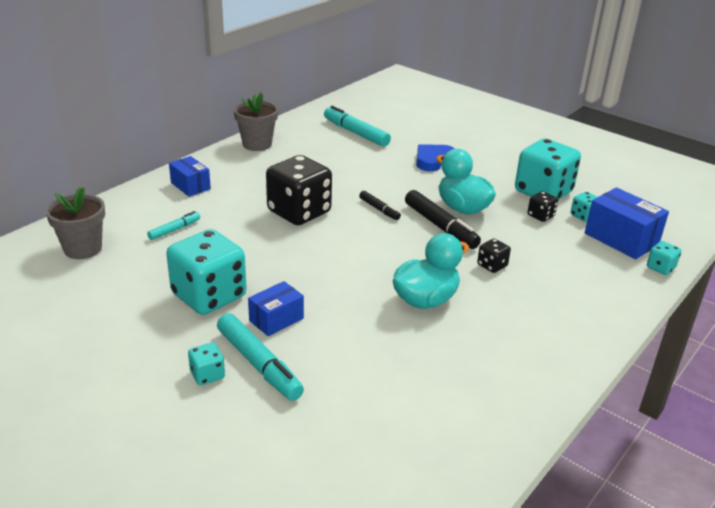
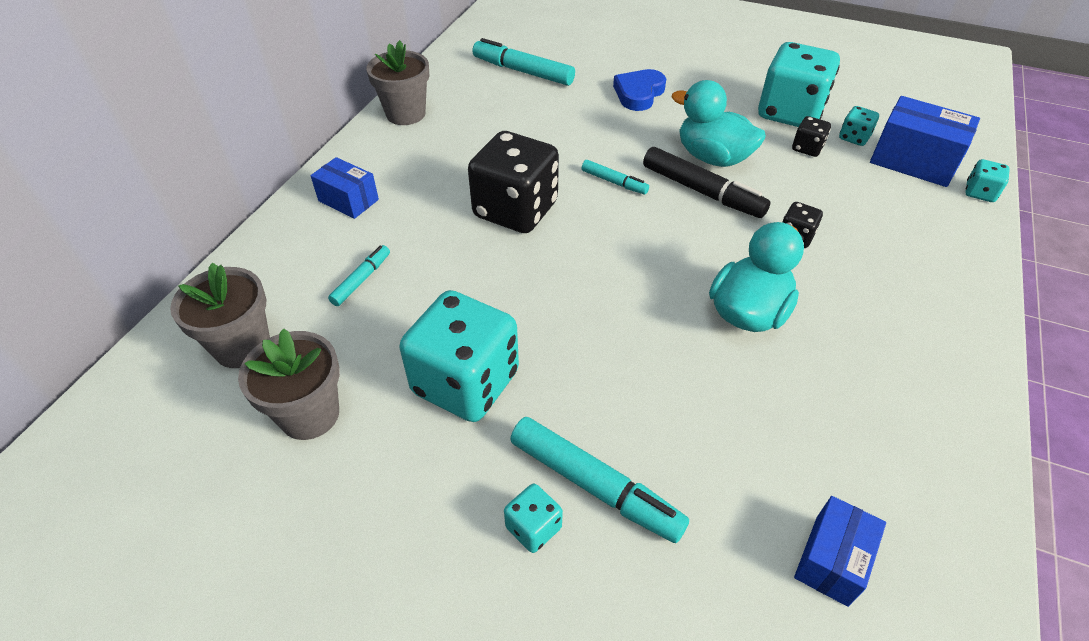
camera: 15 degrees left, 15 degrees up
blue box [248,281,304,336] -> blue box moved to [794,496,886,607]
black marker [359,191,401,220] -> turquoise marker [582,160,649,194]
none -> grey flower pot [238,328,340,440]

